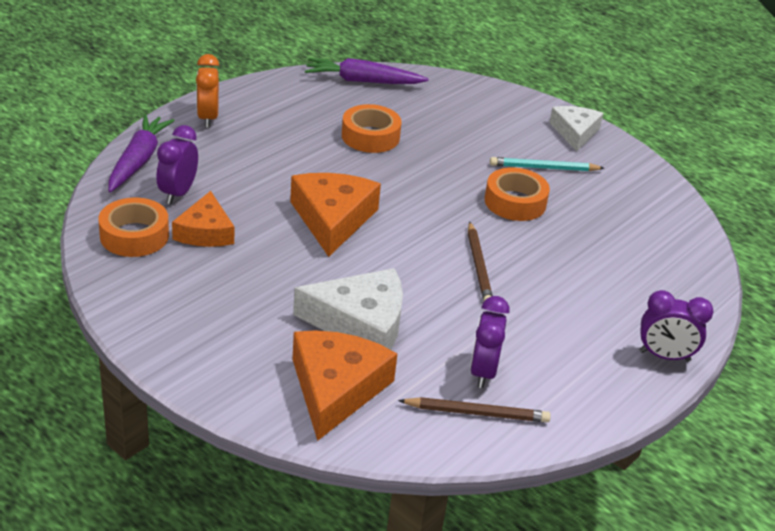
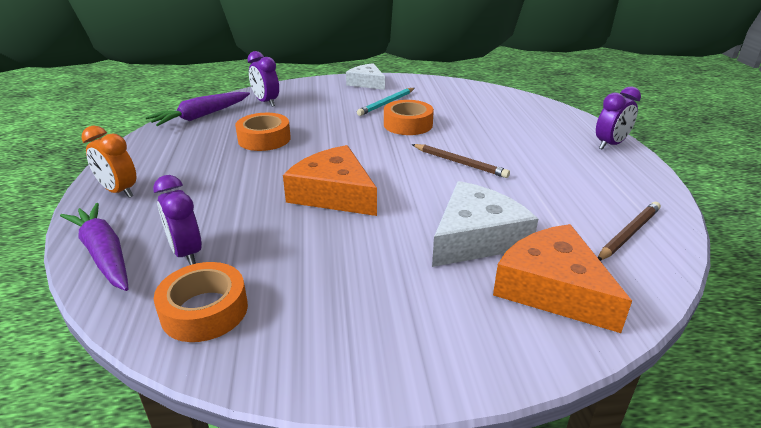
camera: 45 degrees left, 5 degrees down
orange cheese [172,191,234,247] -> none
purple clock [470,296,510,388] -> purple clock moved to [247,51,279,107]

